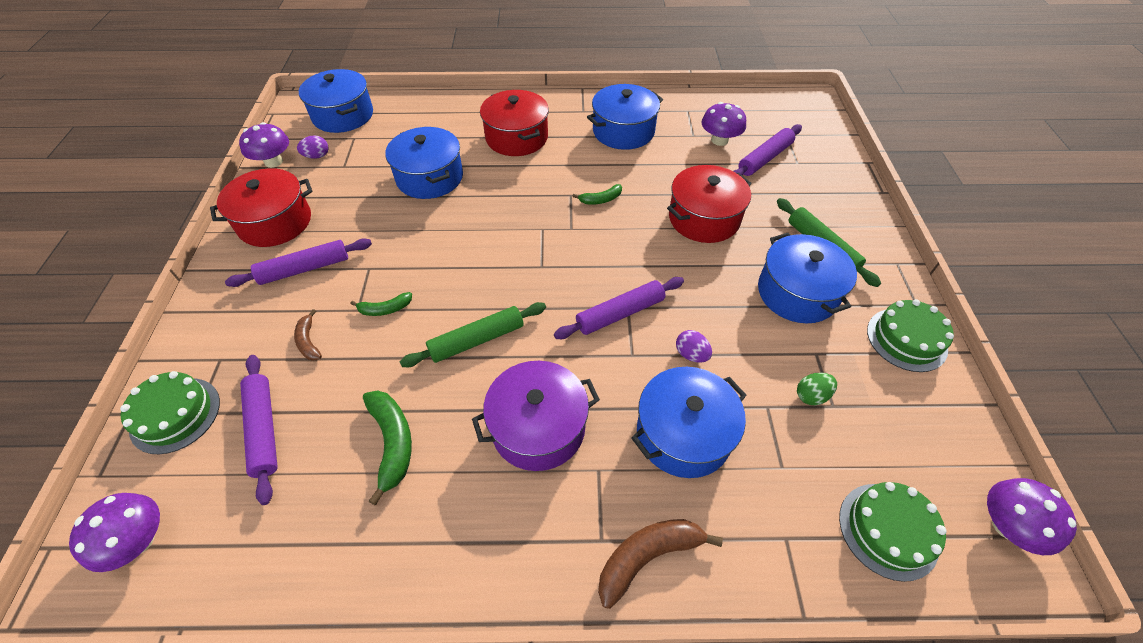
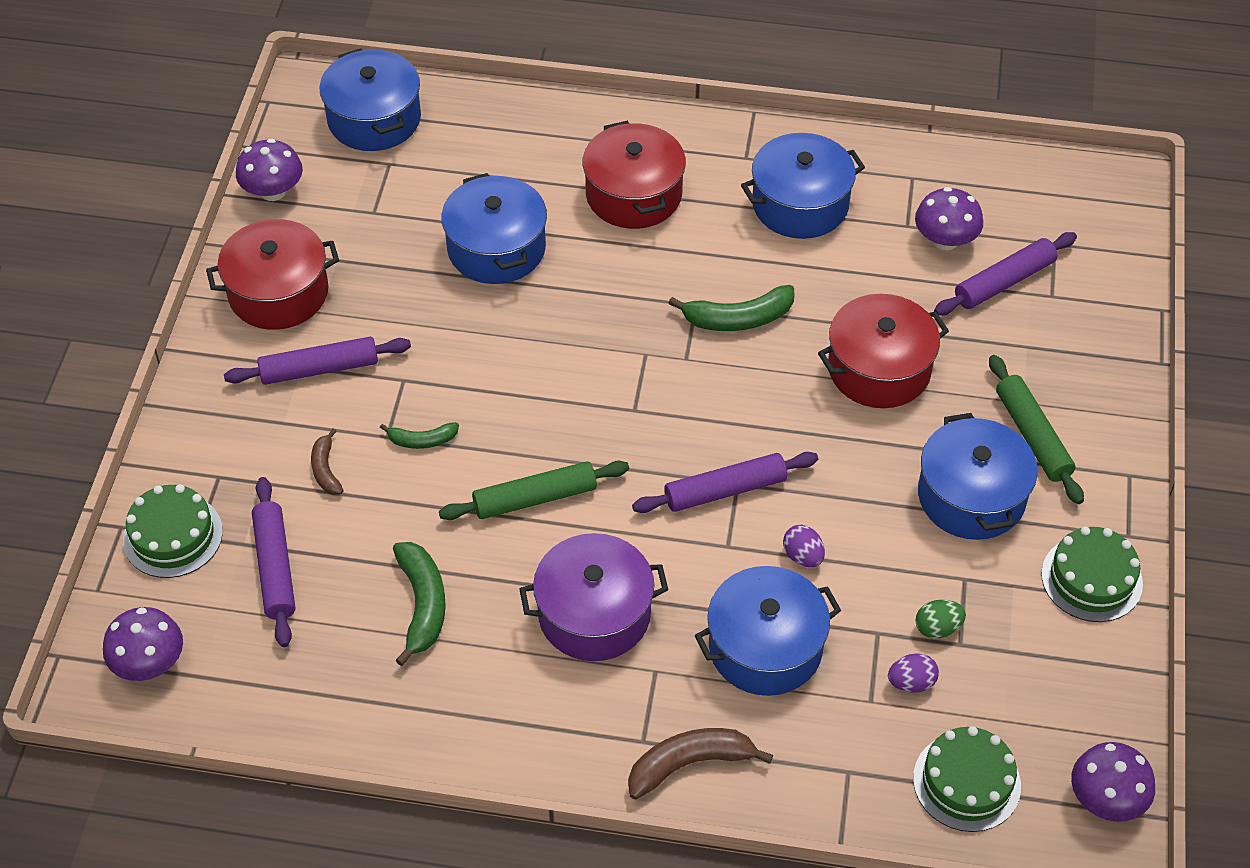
camera: 10 degrees right, 0 degrees up
purple egg [297,135,329,159] -> purple egg moved to [888,653,939,693]
green banana [573,184,622,205] -> green banana [668,285,794,331], size x1.69

